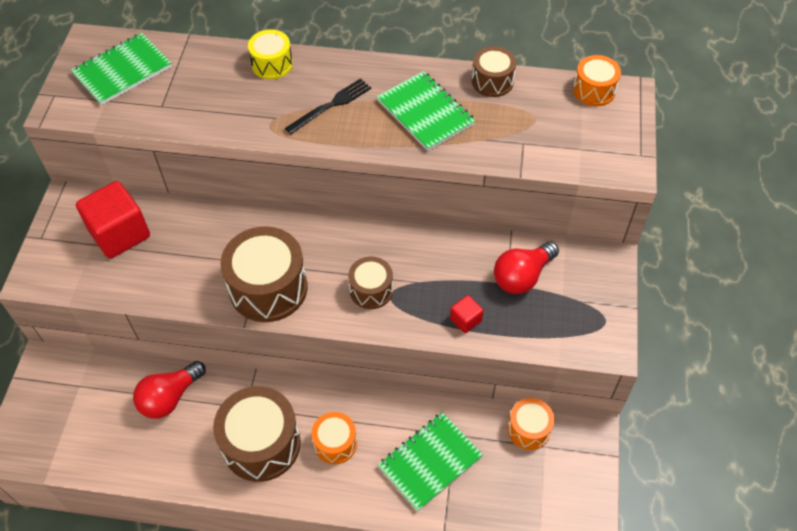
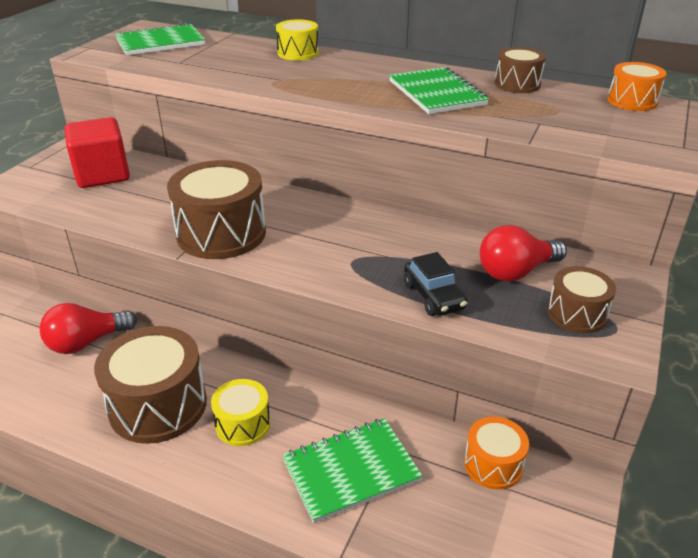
camera: 15 degrees right, 20 degrees down
black fork [285,78,371,135] -> none
orange drum [311,412,357,464] -> yellow drum [211,379,271,446]
brown drum [348,257,393,309] -> brown drum moved to [548,266,616,333]
red cube [450,295,483,333] -> black car [404,252,468,316]

